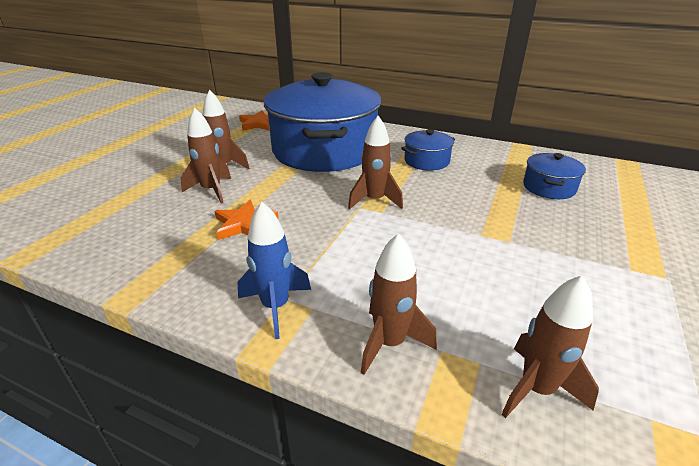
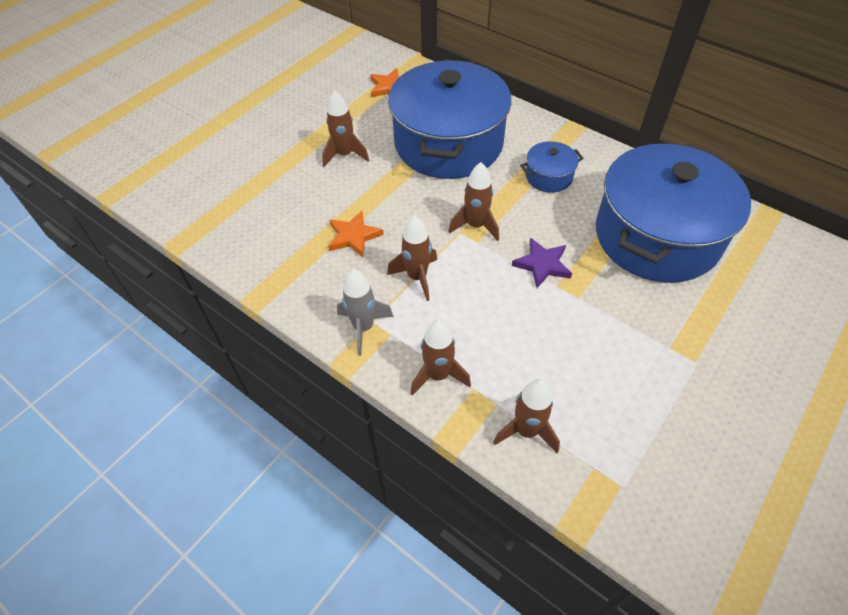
camera: 15 degrees right, 20 degrees up
brown rocket [180,108,231,203] -> brown rocket moved to [387,216,437,301]
blue rocket [238,202,311,339] -> grey rocket [337,269,394,356]
blue pot [523,153,586,199] -> blue pot [596,143,751,283], size x2.41
none -> purple star [512,238,572,288]

